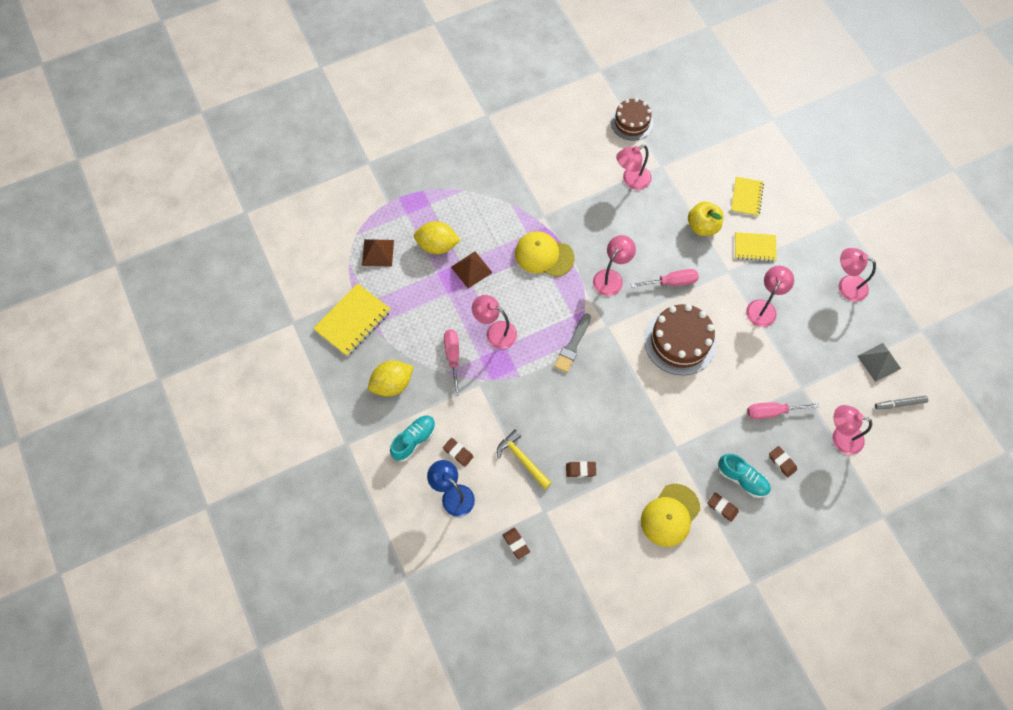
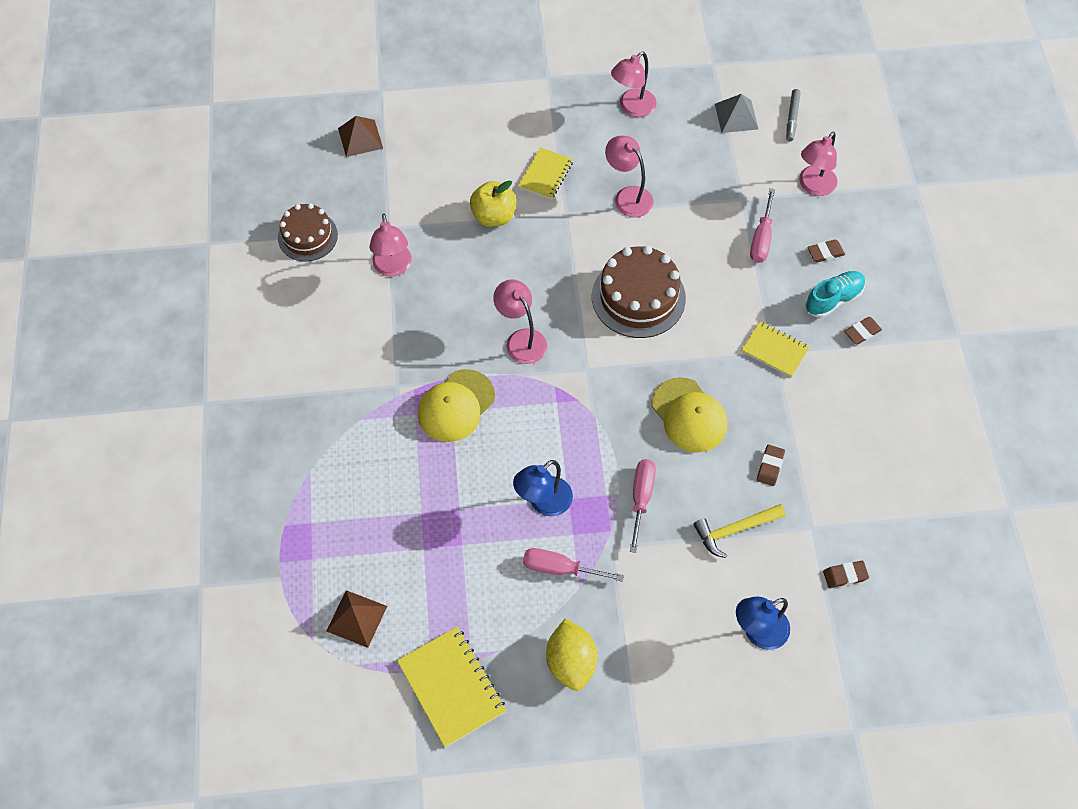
camera: 70 degrees left, 5 degrees down
turquoise shoe [390,416,436,462] -> none
yellow lemon [414,221,461,254] -> none
brown eraser [443,438,474,467] -> none
brown pyramid [451,251,493,289] -> brown pyramid moved to [338,116,383,157]
pink lamp [472,295,517,349] -> blue lamp [513,460,573,516]
grey brush [554,314,591,373] -> none
pink screwdriver [631,269,699,287] -> pink screwdriver moved to [630,459,656,553]
yellow cap [641,484,700,547] -> yellow cap moved to [652,377,727,452]
yellow notebook [731,177,764,216] -> yellow notebook moved to [741,321,810,377]

